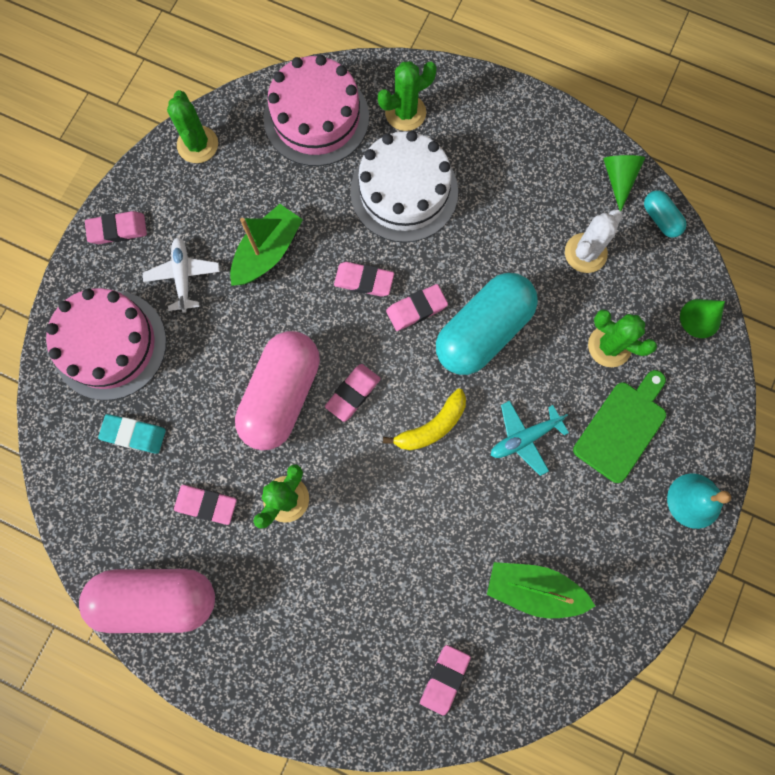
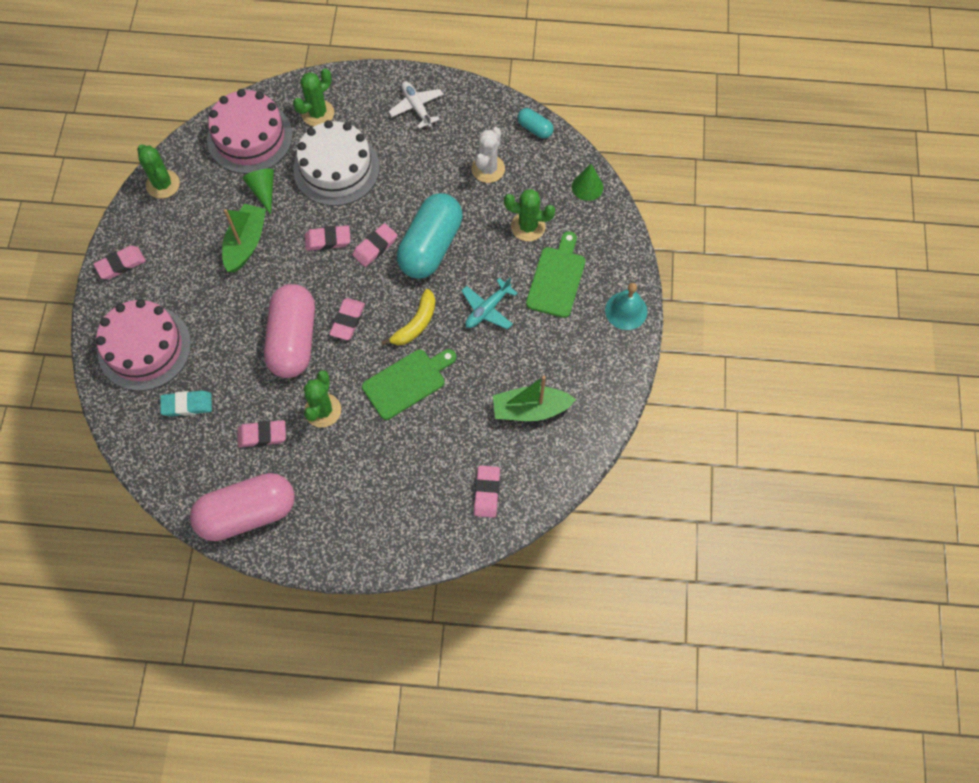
camera: 20 degrees left, 10 degrees down
white plane [143,237,220,313] -> white plane moved to [388,81,443,129]
green cone [603,155,645,211] -> green cone moved to [243,169,274,215]
none -> green cutting board [362,349,456,420]

